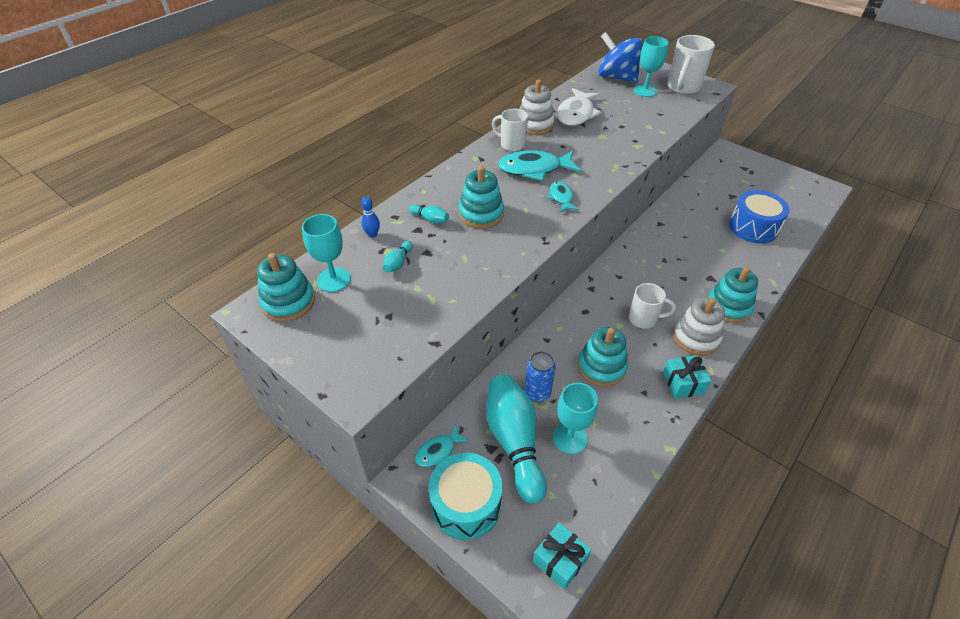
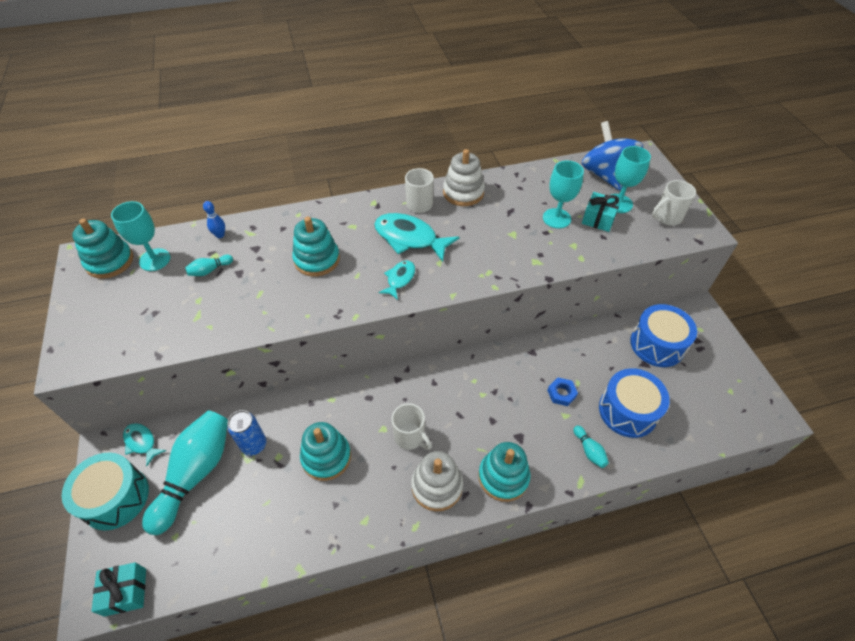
camera: 35 degrees right, 5 degrees up
turquoise bowling pin [409,204,449,224] -> turquoise bowling pin moved to [573,426,609,468]
turquoise fish [415,424,470,467] -> turquoise fish turned 45 degrees clockwise [123,423,166,467]
turquoise goblet [553,383,598,454] -> turquoise goblet moved to [543,161,584,228]
white fish [557,88,602,126] -> none
turquoise gift [663,355,711,399] -> turquoise gift moved to [582,192,621,232]
white mug [667,35,715,94] -> white mug [652,180,696,225], size x0.66
none -> blue nut [547,378,578,406]
none -> blue drum [630,304,697,367]

